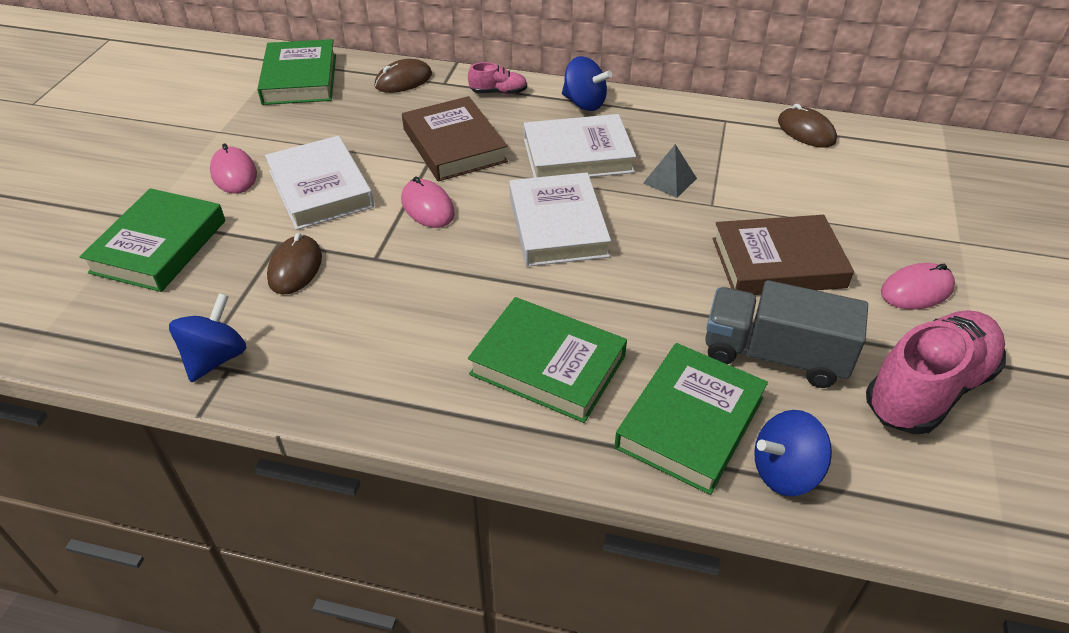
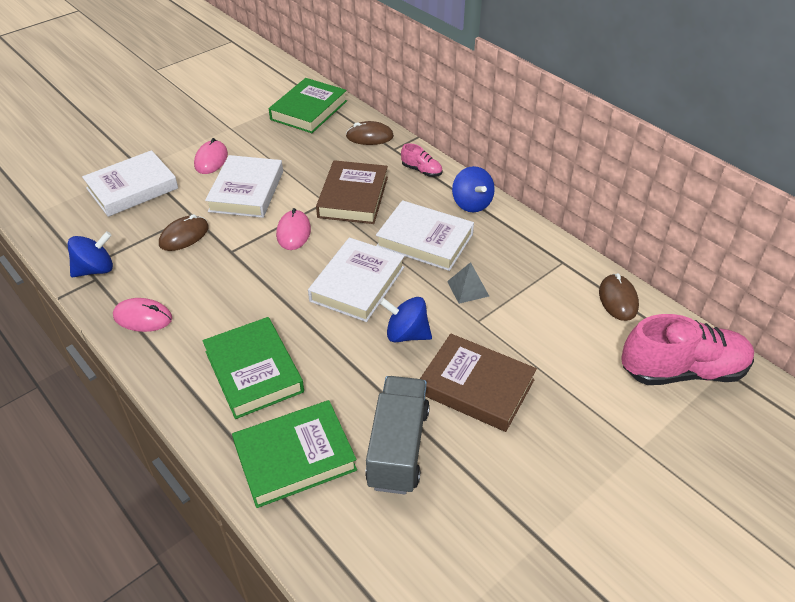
camera: 35 degrees right, 0 degrees up
green book [80,188,225,292] -> white book [82,150,178,217]
grey truck [705,280,868,388] -> grey truck turned 45 degrees clockwise [365,376,430,494]
blue spinning top [754,410,832,496] -> blue spinning top moved to [380,297,432,342]
pink shoe [866,310,1006,434] -> pink shoe moved to [621,314,754,385]
pink mouse [881,263,955,310] -> pink mouse moved to [113,298,172,332]

